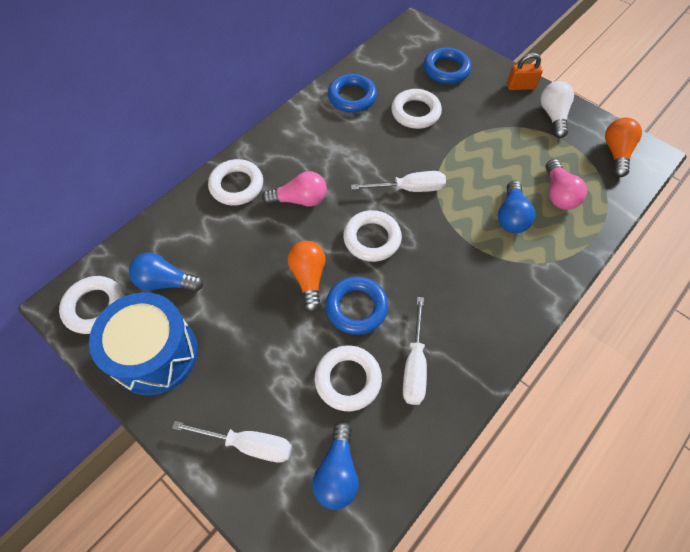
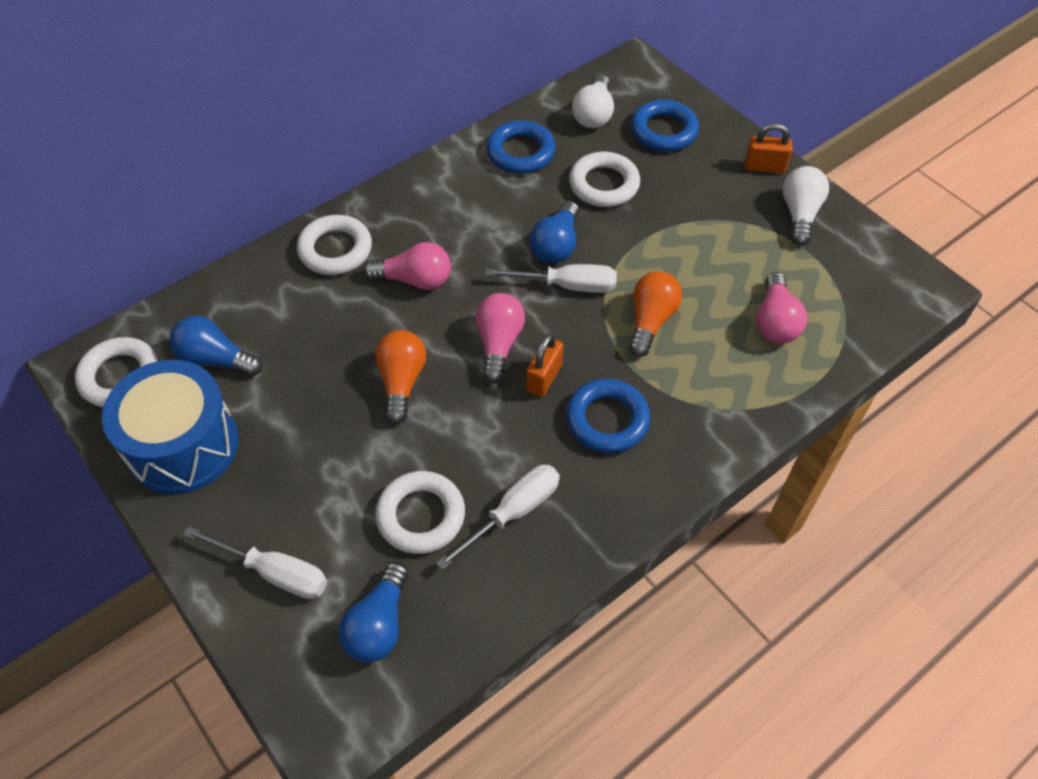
camera: 10 degrees right, 5 degrees down
blue ring [325,276,388,335] -> blue ring moved to [566,379,650,453]
white ring [343,210,402,262] -> pink light bulb [476,293,525,383]
white screwdriver [403,297,427,405] -> white screwdriver turned 150 degrees counterclockwise [436,465,560,570]
blue light bulb [498,180,535,233] -> blue light bulb moved to [530,201,579,263]
orange light bulb [605,118,642,177] -> orange light bulb moved to [629,271,682,357]
none -> orange padlock [526,333,563,397]
none -> white light bulb [572,75,614,128]

